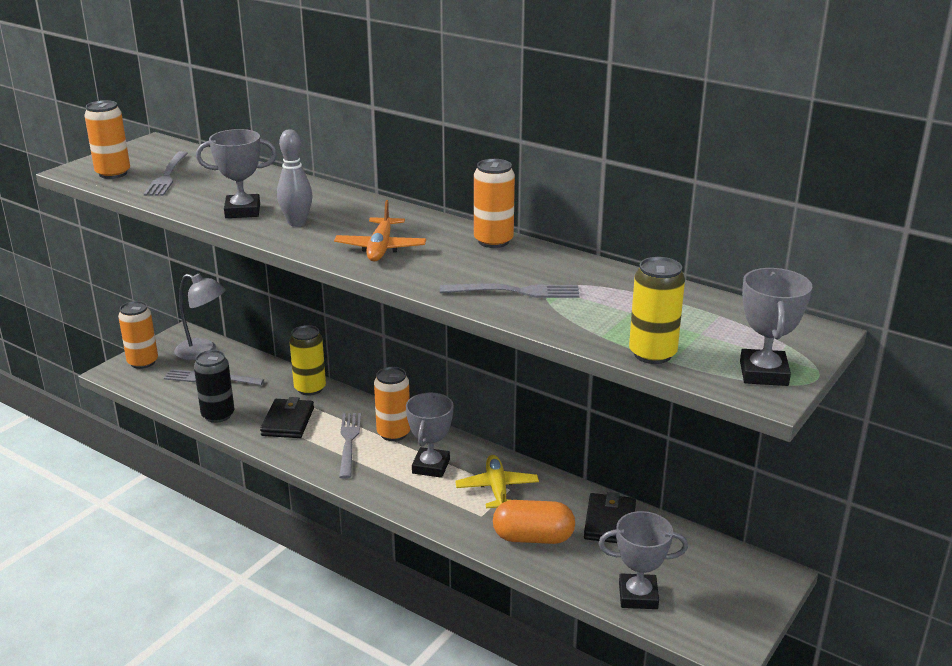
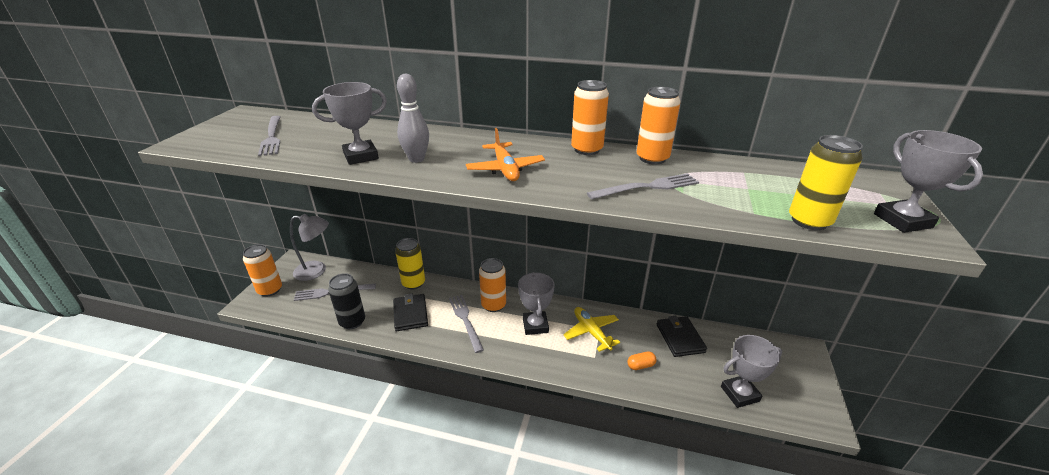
camera: 20 degrees left, 5 degrees up
orange can [84,100,130,179] -> orange can moved to [636,87,680,164]
orange capsule [493,500,575,544] -> orange capsule [627,351,656,370], size x0.49

